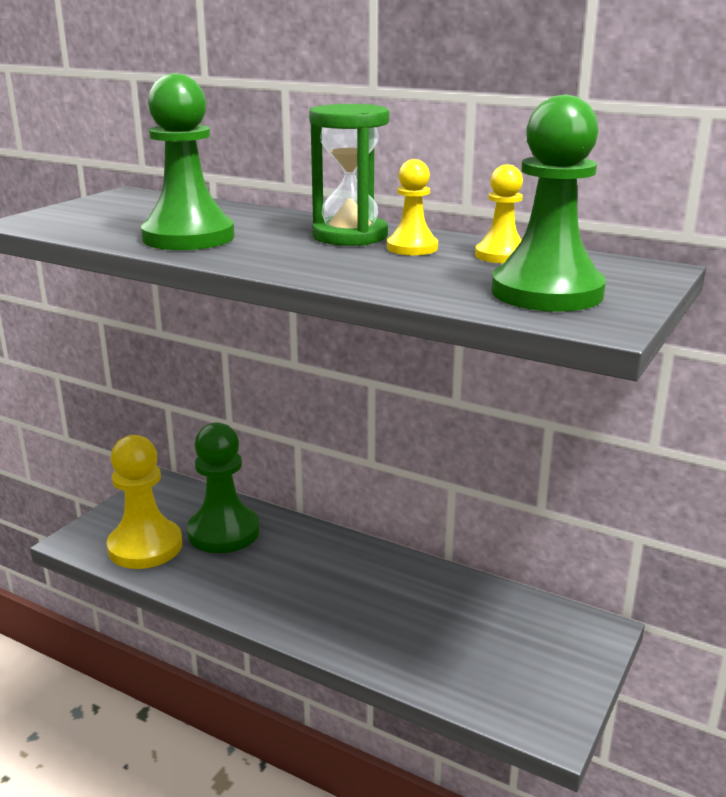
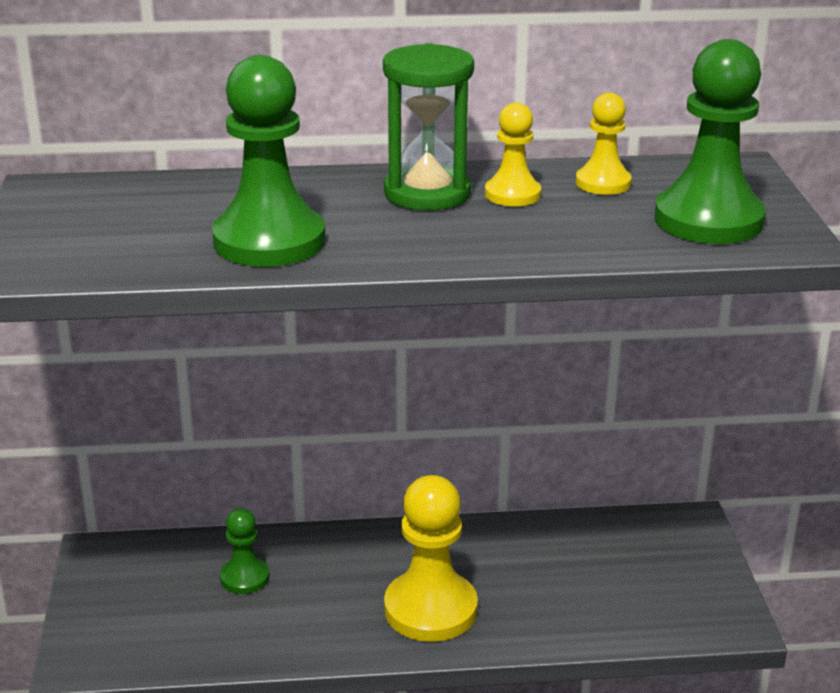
camera: 35 degrees left, 5 degrees up
yellow pawn [107,435,182,569] -> yellow pawn moved to [384,475,478,642]
green pawn [187,423,260,553] -> green pawn [220,508,270,594], size x0.54

